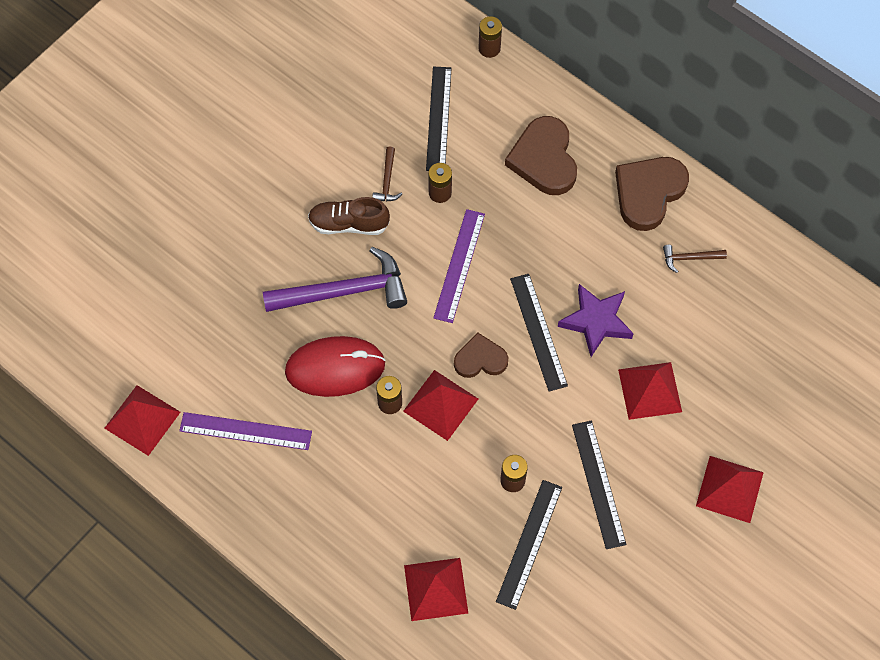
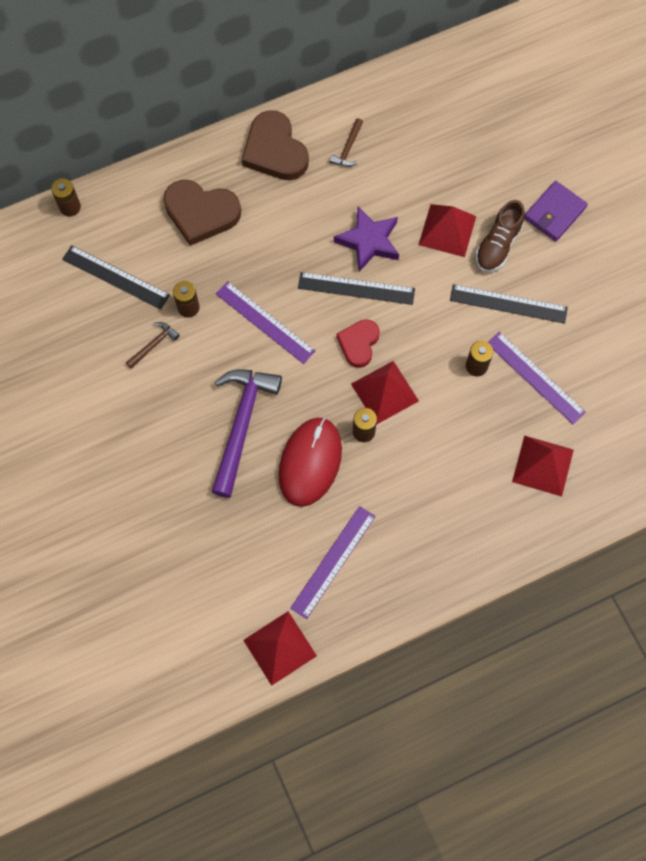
camera: 65 degrees left, 5 degrees up
brown shoe [308,197,390,235] -> brown shoe moved to [475,200,525,272]
brown hammer [372,147,402,202] -> brown hammer turned 75 degrees counterclockwise [126,322,180,369]
brown heart [454,332,508,378] -> red heart [336,319,380,368]
black ruler [496,480,562,610] -> purple ruler [488,332,586,424]
red pyramid [696,456,764,523] -> purple wallet [524,181,588,241]

